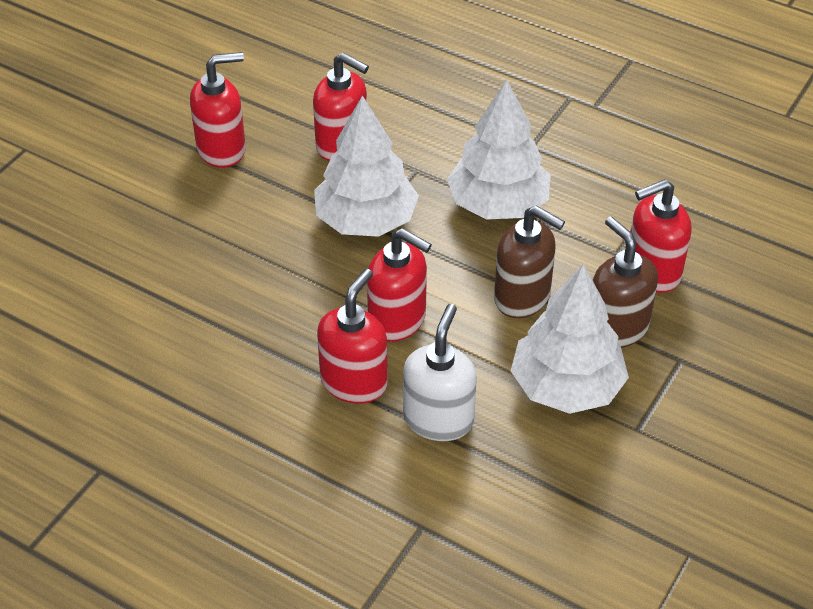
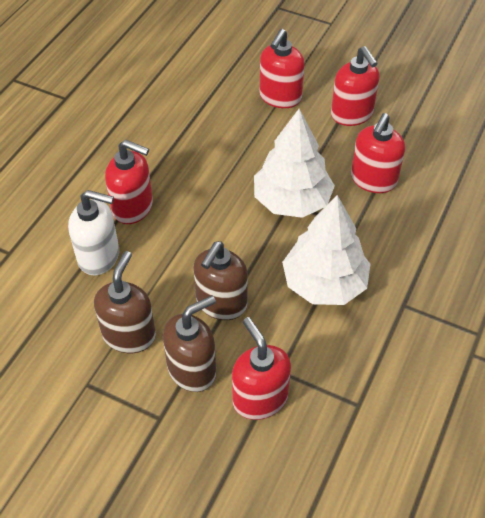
camera: 85 degrees right, 5 degrees up
red soap dispenser [367,228,432,342] -> red soap dispenser moved to [259,29,304,108]
white tree [511,264,629,414] -> brown soap dispenser [94,251,156,353]

